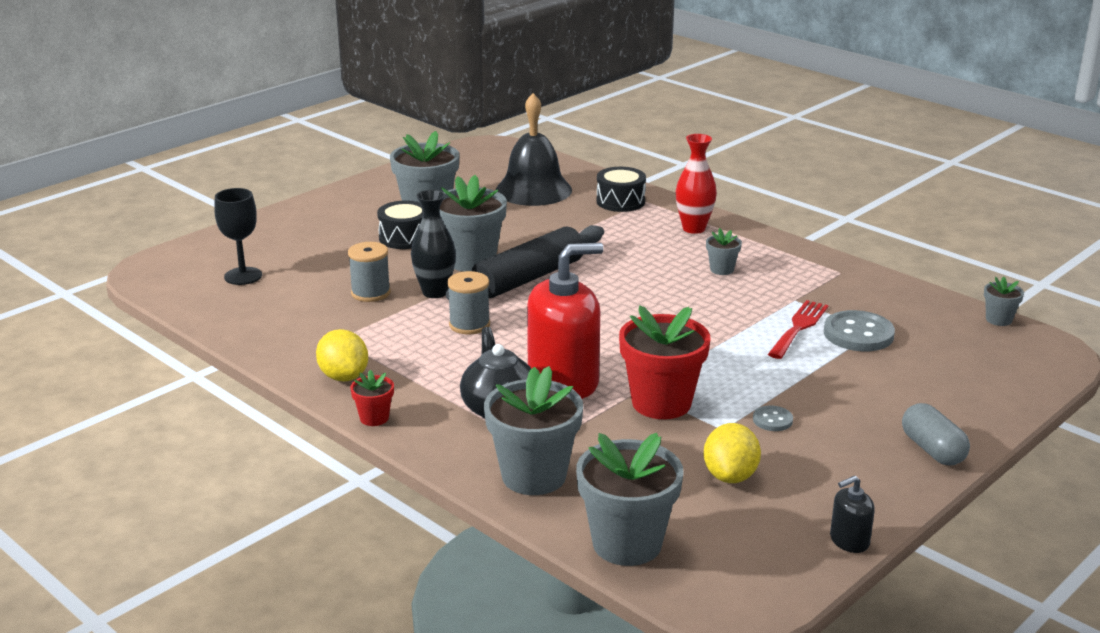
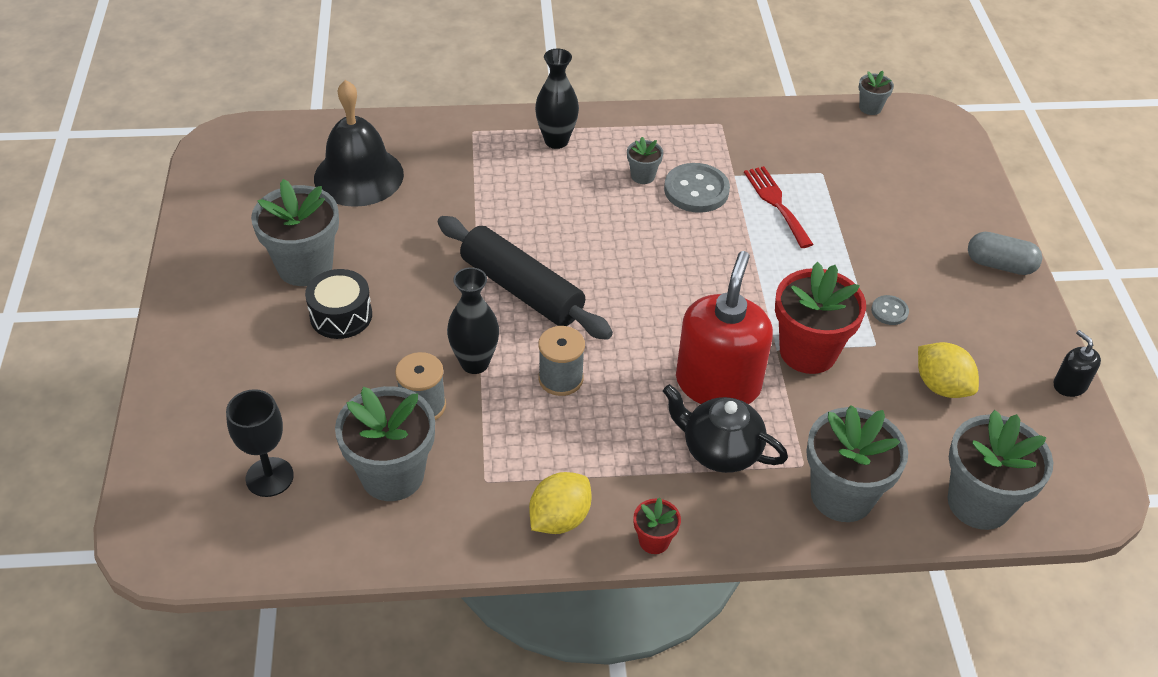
camera: 50 degrees left, 20 degrees up
yellow lemon [316,329,368,382] -> yellow lemon turned 60 degrees counterclockwise [529,472,592,534]
grey flower pot [439,175,507,272] -> grey flower pot moved to [335,386,435,501]
black rolling pin [445,225,604,300] -> black rolling pin turned 45 degrees counterclockwise [438,216,613,340]
black drum [596,167,646,212] -> none
red vase [675,134,717,234] -> black vase [535,48,579,149]
grey button [824,310,895,351] -> grey button moved to [664,163,730,213]
black soap dispenser [830,476,875,553] -> black soap dispenser turned 135 degrees clockwise [1054,330,1101,397]

